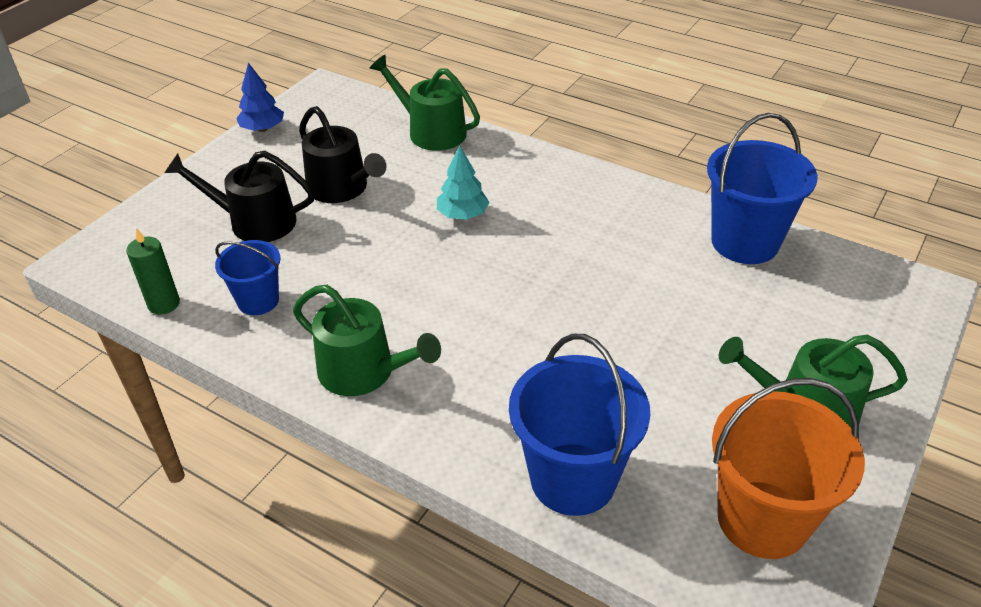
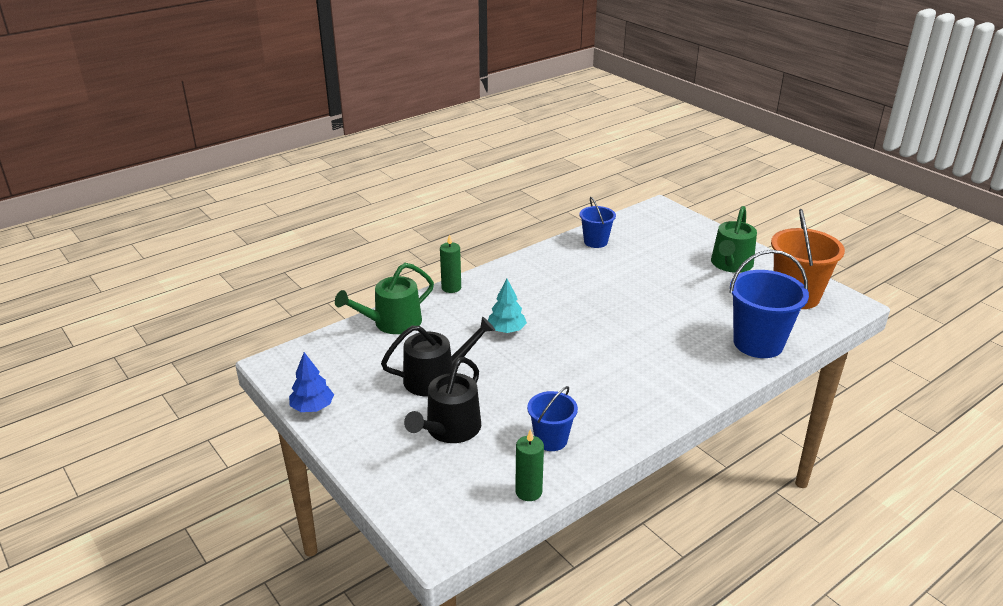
camera: 70 degrees left, 10 degrees down
green watering can [293,285,441,396] -> none
blue bucket [707,113,818,264] -> blue bucket [580,197,616,248], size x0.58
none -> green candle [440,234,461,293]

